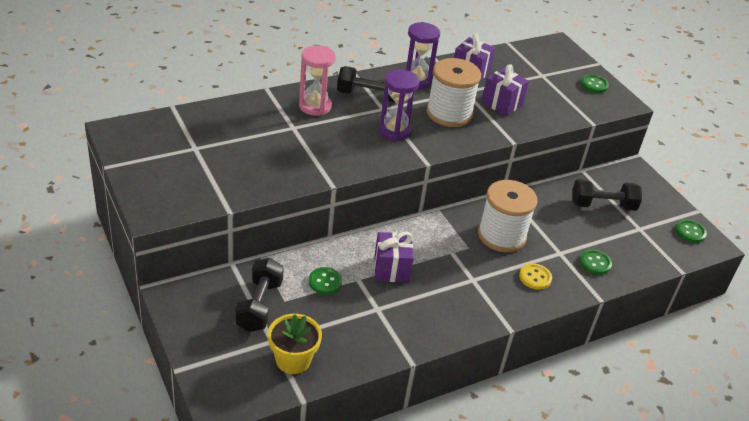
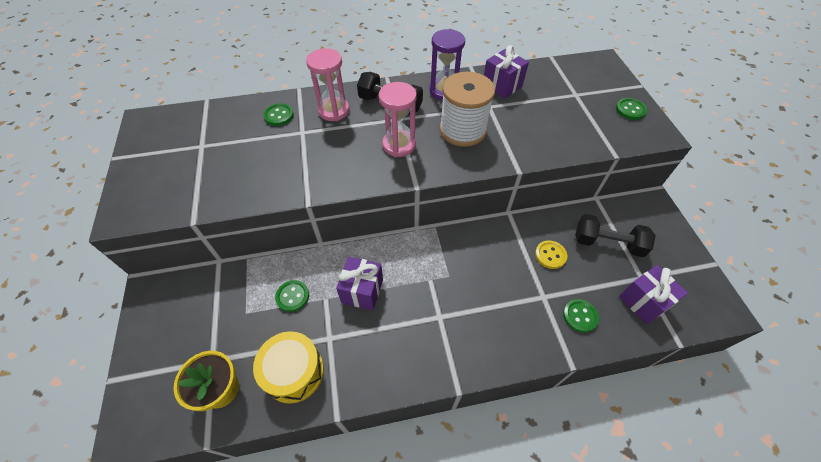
camera: 20 degrees right, 15 degrees up
black dumbbell [235,258,284,332] -> none
purple hourglass [378,69,419,141] -> pink hourglass [379,82,417,157]
white spool [478,180,537,252] -> none
purple gift [481,64,529,116] -> purple gift moved to [619,265,688,325]
yellow button [519,263,552,290] -> yellow button moved to [535,241,567,269]
green button [676,220,707,243] -> green button moved to [263,103,294,126]
none -> yellow drum [253,331,324,404]

